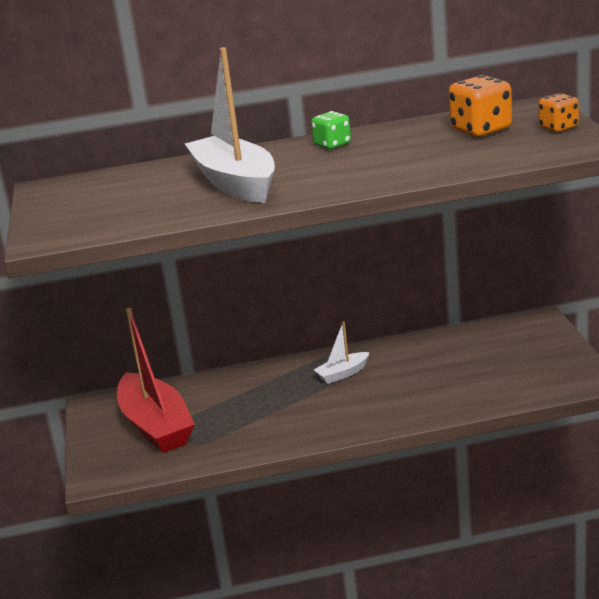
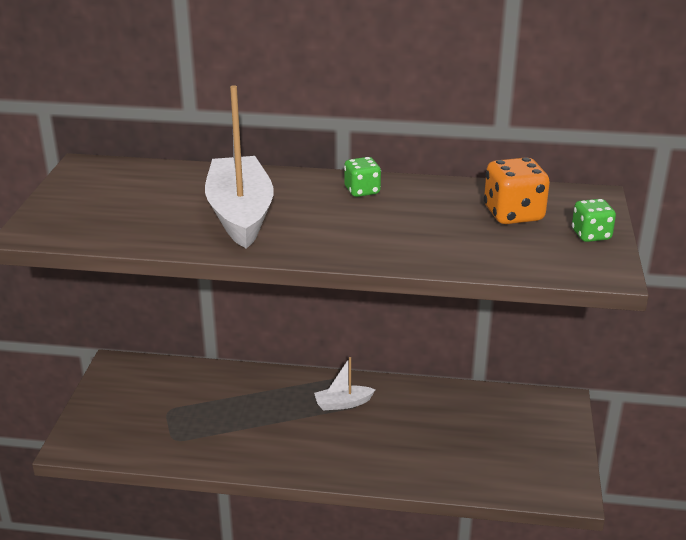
camera: 15 degrees right, 5 degrees up
red boat [117,308,195,453] -> none
orange dice [539,93,579,132] -> green dice [572,199,616,242]

